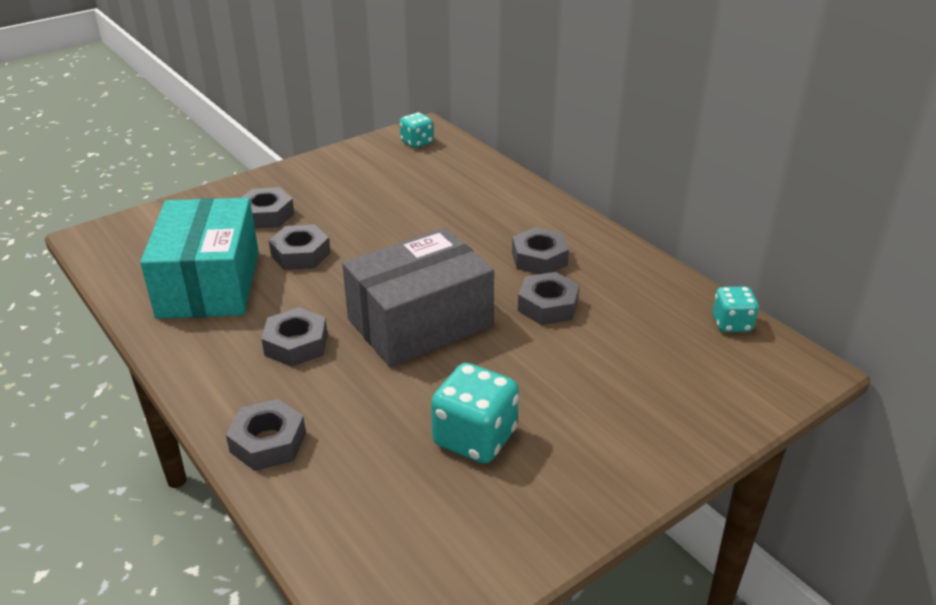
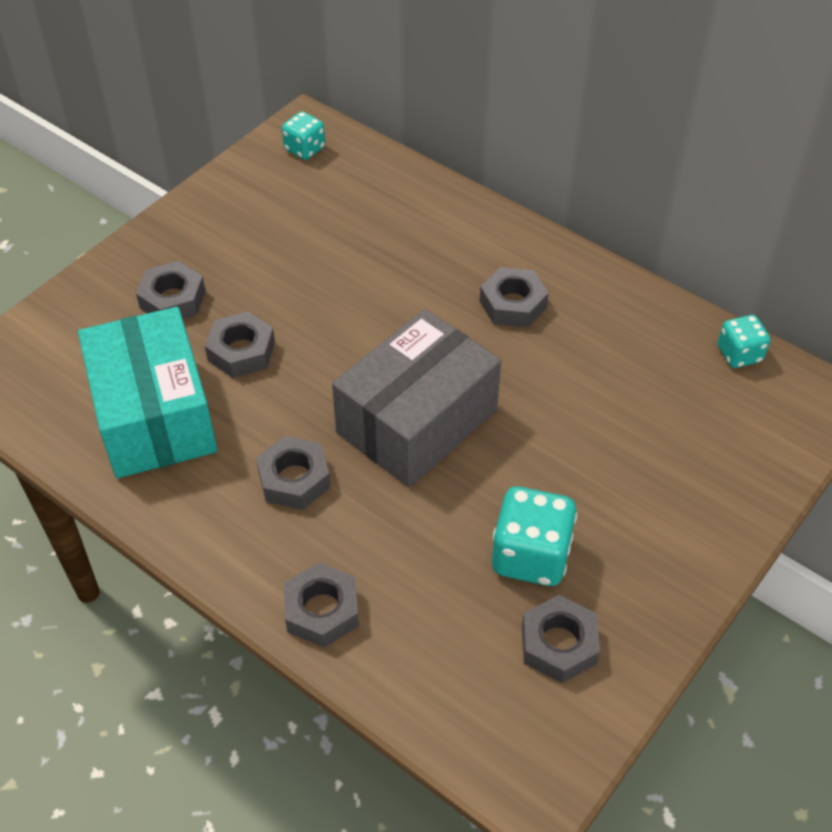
camera: 15 degrees left, 15 degrees up
grey nut [518,272,580,325] -> grey nut moved to [522,595,600,683]

